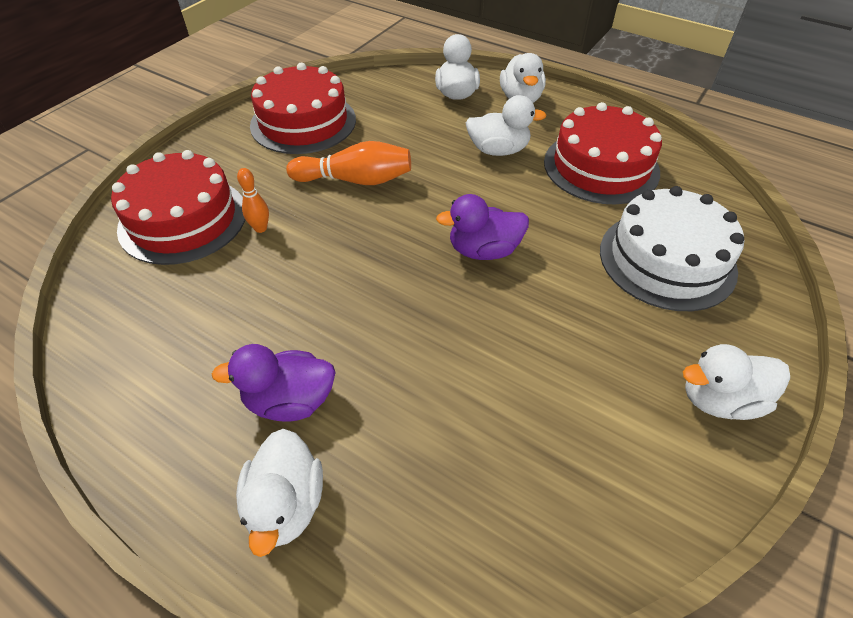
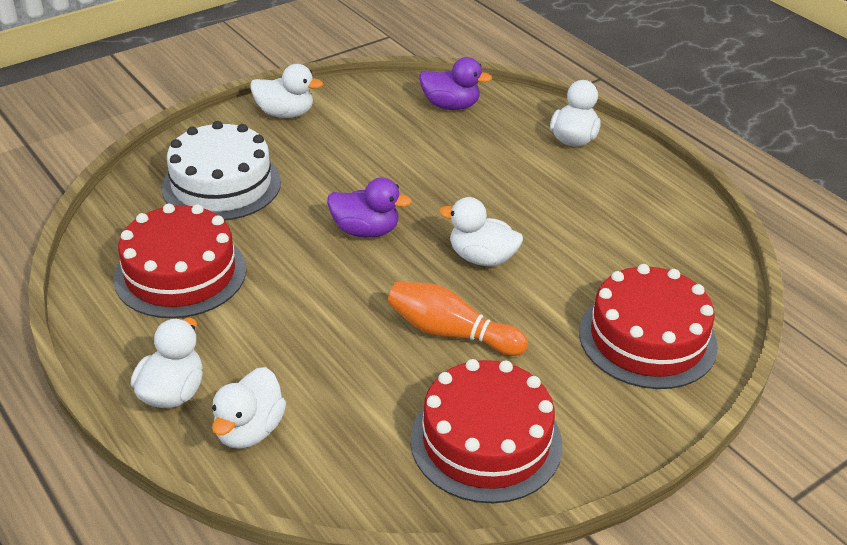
camera: 160 degrees left, 10 degrees down
purple duck [212,344,336,422] -> purple duck moved to [420,57,492,110]
orange bowling pin [237,168,269,233] -> none
white duck [466,95,547,156] -> white duck moved to [439,197,523,266]

